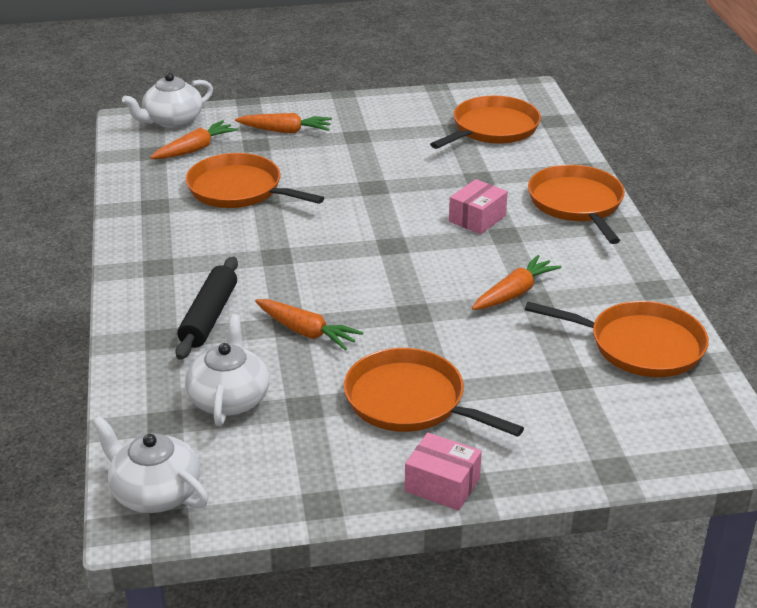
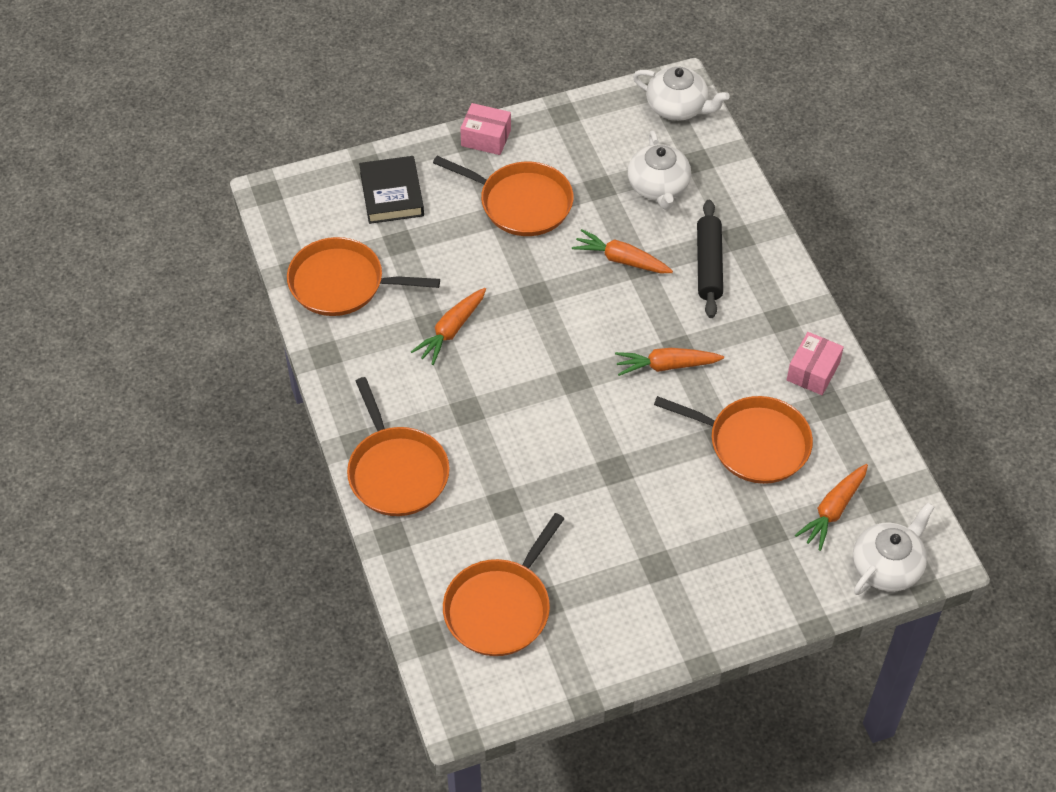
camera: 170 degrees right, 20 degrees up
orange carrot [235,113,332,133] -> orange carrot moved to [615,348,724,376]
pink box [449,179,508,234] -> pink box moved to [787,332,844,395]
none -> black book [359,156,424,224]

